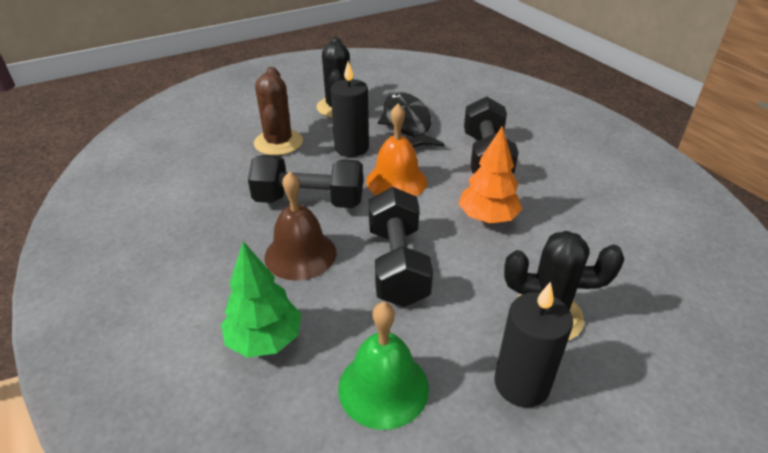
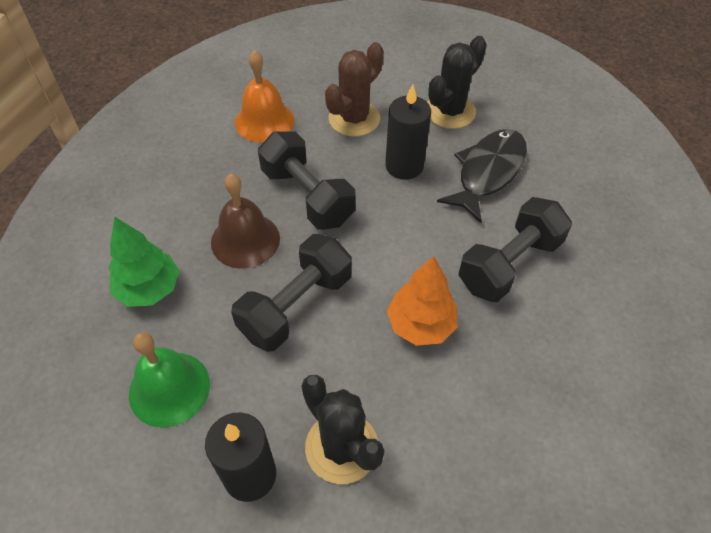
camera: 45 degrees right, 15 degrees up
orange bell [366,104,427,196] -> orange bell moved to [235,50,294,143]

